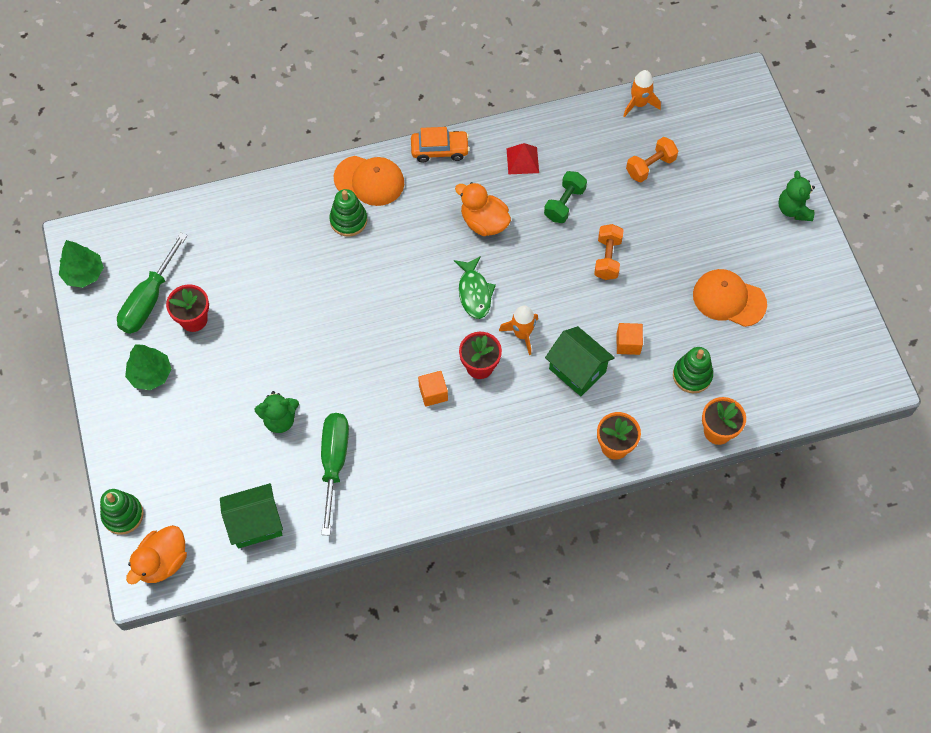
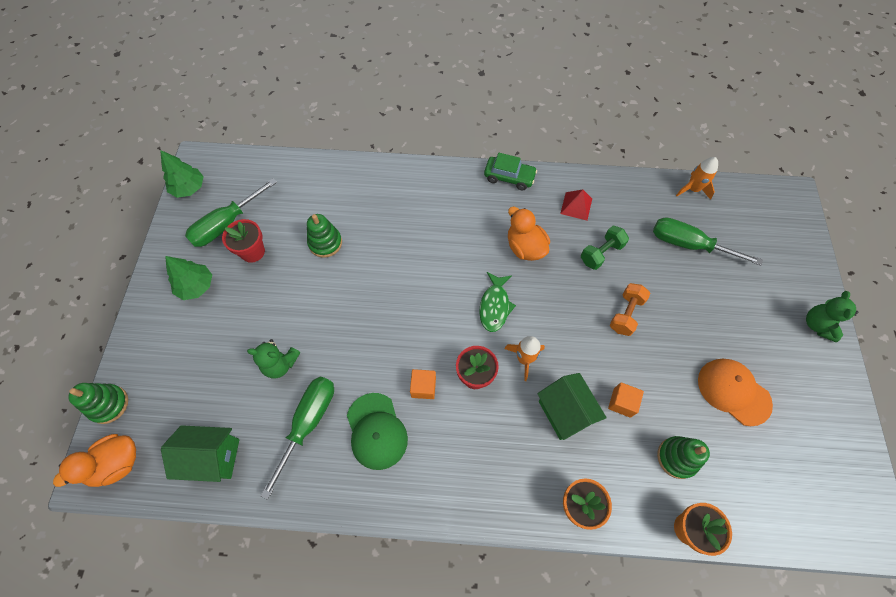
camera: 20 degrees right, 0 degrees up
green stacking toy [329,189,367,237] -> green stacking toy moved to [307,214,342,258]
orange cap [334,156,404,206] -> none
orange car [411,127,470,163] -> green car [484,153,537,190]
orange dumbbell [626,137,678,182] -> green screwdriver [653,217,763,266]
none -> green cap [347,393,408,470]

